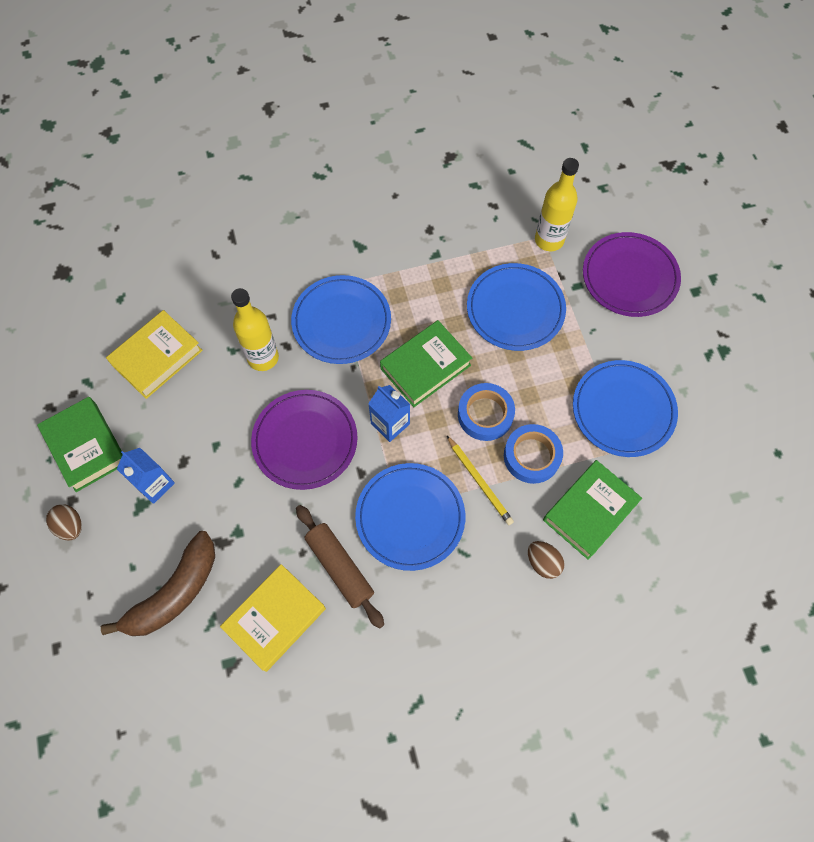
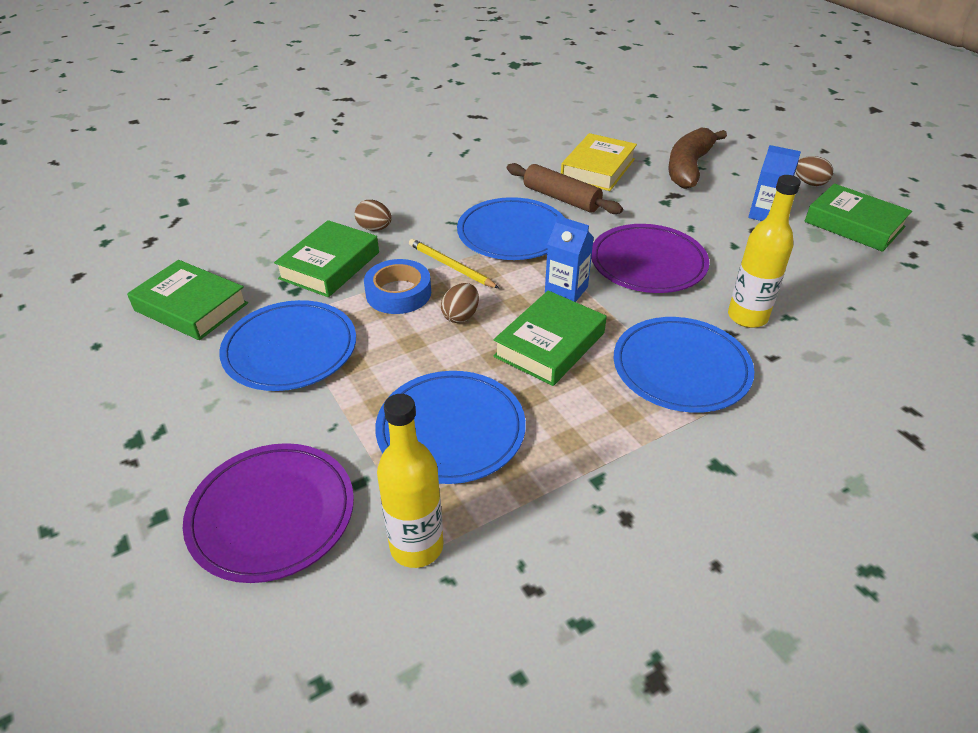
camera: 165 degrees right, 25 degrees down
yellow book [106,310,203,399] -> none
blue tape [458,383,515,441] -> brown egg [441,283,479,323]
none -> green book [127,260,248,340]

